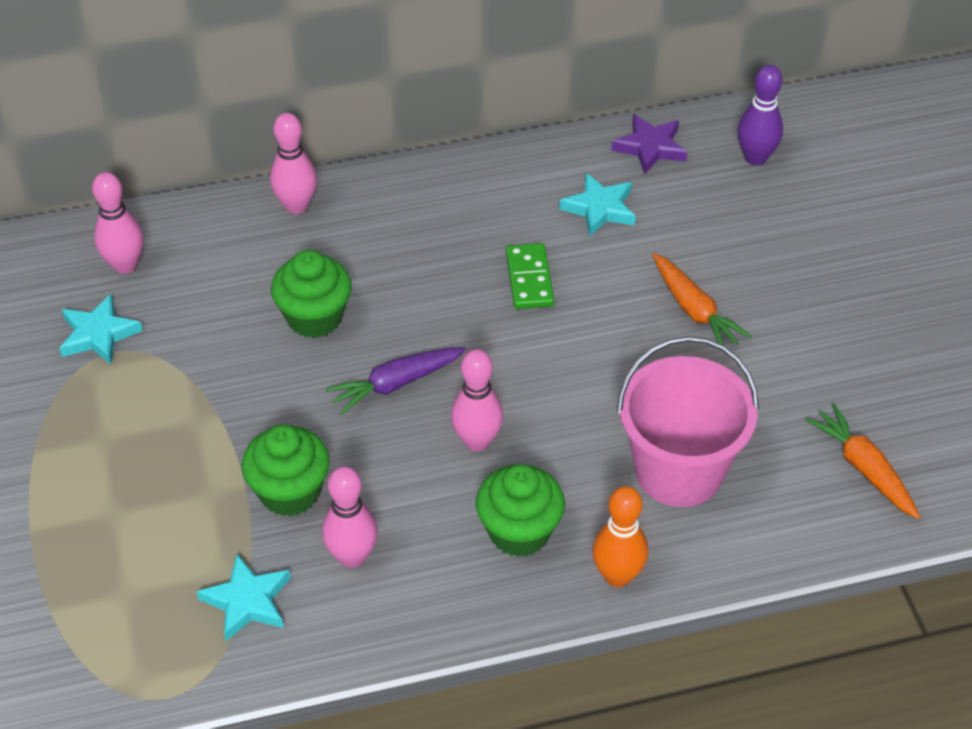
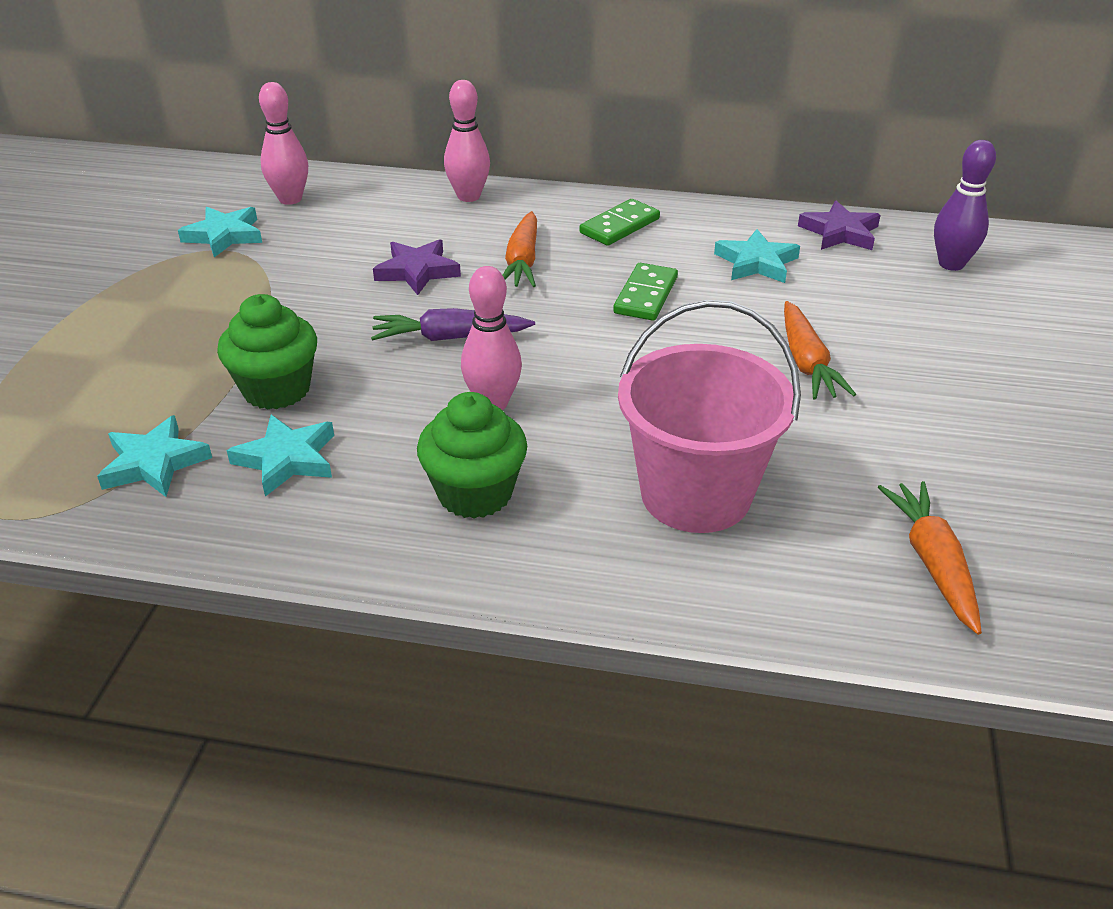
camera: 25 degrees right, 10 degrees down
green cupcake [271,250,352,338] -> purple star [373,239,461,295]
pink bowling pin [322,466,378,568] -> turquoise star [226,415,334,497]
orange bowling pin [592,486,648,587] -> none
none -> orange carrot [503,211,537,287]
none -> green domino [579,199,660,246]

